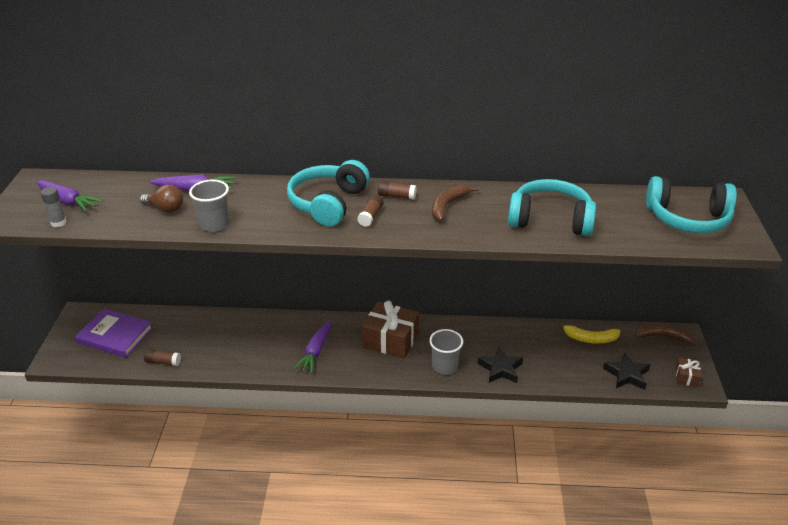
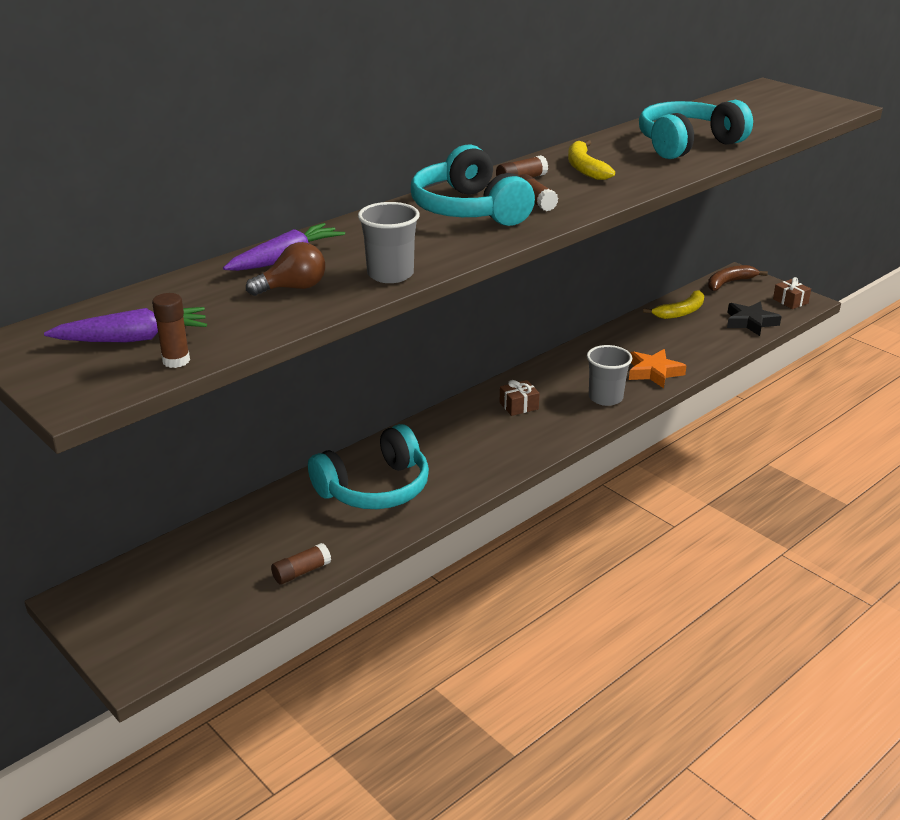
camera: 45 degrees left, 5 degrees down
grey glue stick [41,187,67,227] -> brown glue stick [152,293,190,368]
purple book [75,309,153,358] -> none
purple carrot [294,320,331,374] -> none
brown gift [362,301,419,359] -> brown gift [500,380,540,416], size x0.48
brown banana [432,185,479,221] -> yellow banana [568,140,615,180]
black star [478,347,523,383] -> orange star [629,349,687,388]
turquoise headphones [646,176,737,233] -> turquoise headphones moved to [308,424,429,509]

